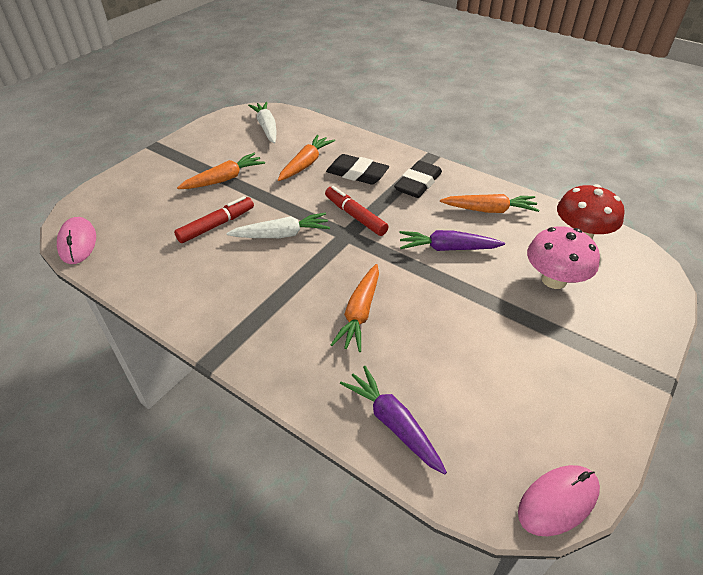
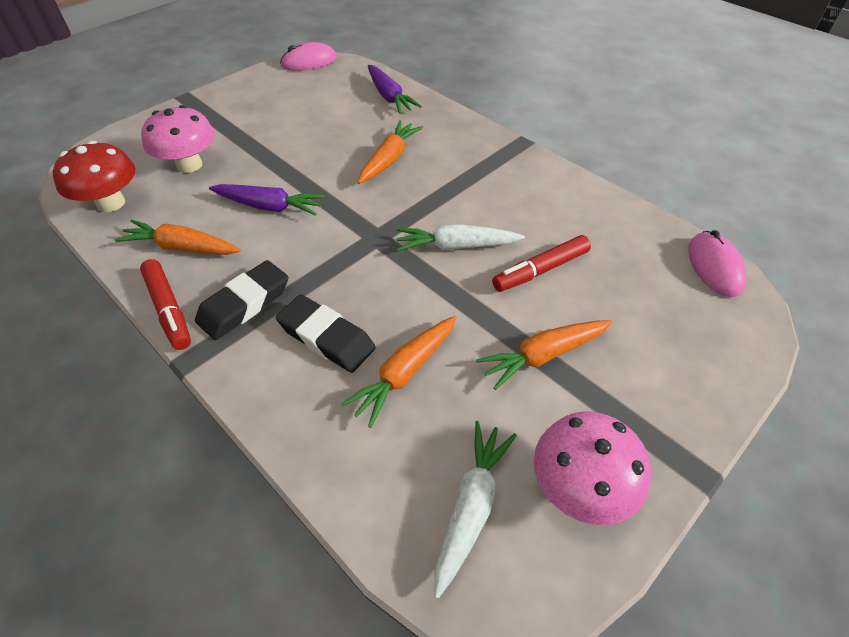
camera: 170 degrees left, 5 degrees up
white carrot [248,102,276,144] -> white carrot turned 150 degrees counterclockwise [434,421,517,599]
red marker [325,186,388,236] -> red marker moved to [140,259,191,350]
none -> pink mushroom [534,411,651,525]

